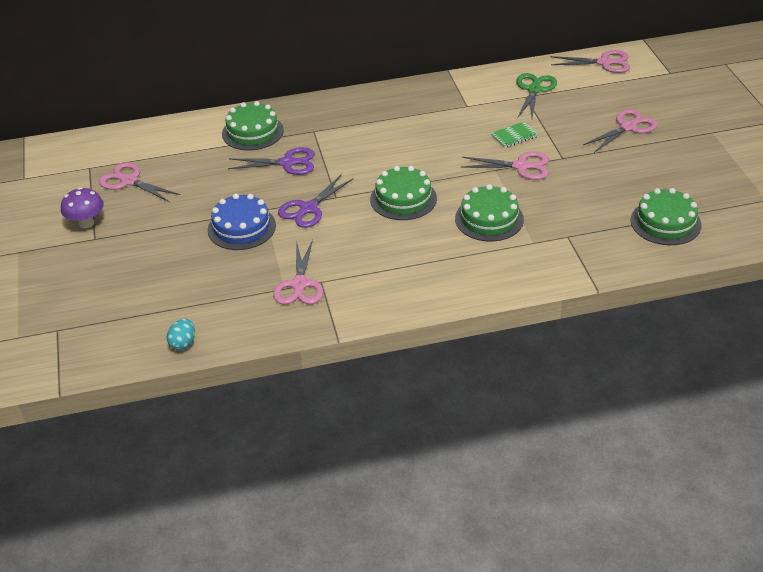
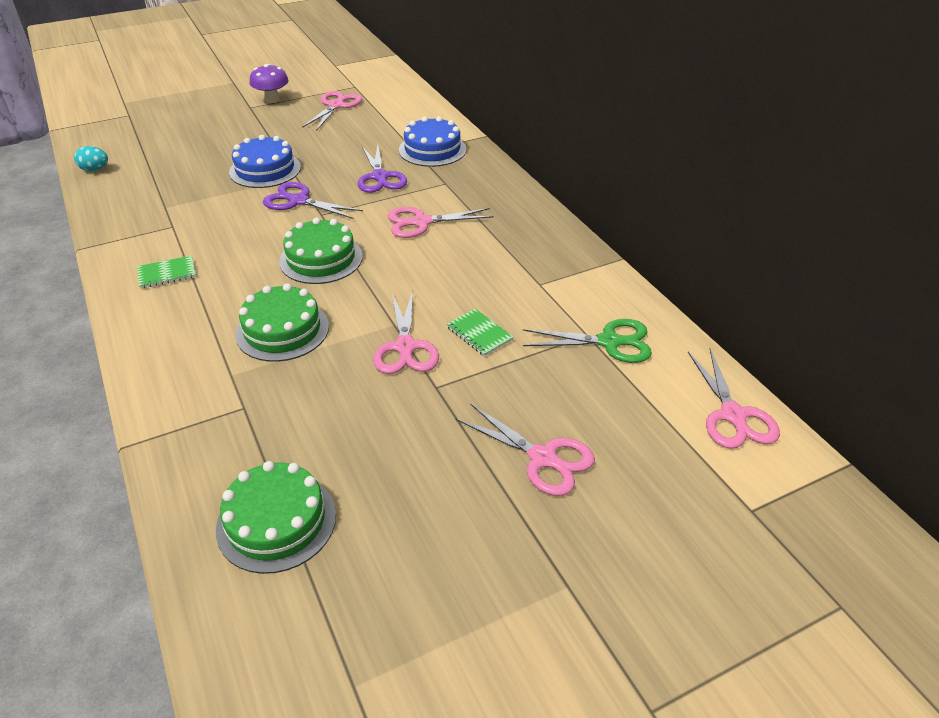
camera: 75 degrees right, 0 degrees up
green cake [222,101,284,150] -> blue cake [399,116,466,167]
pink scissors [273,239,323,304] -> pink scissors moved to [387,207,494,238]
none -> green notebook [137,255,196,289]

